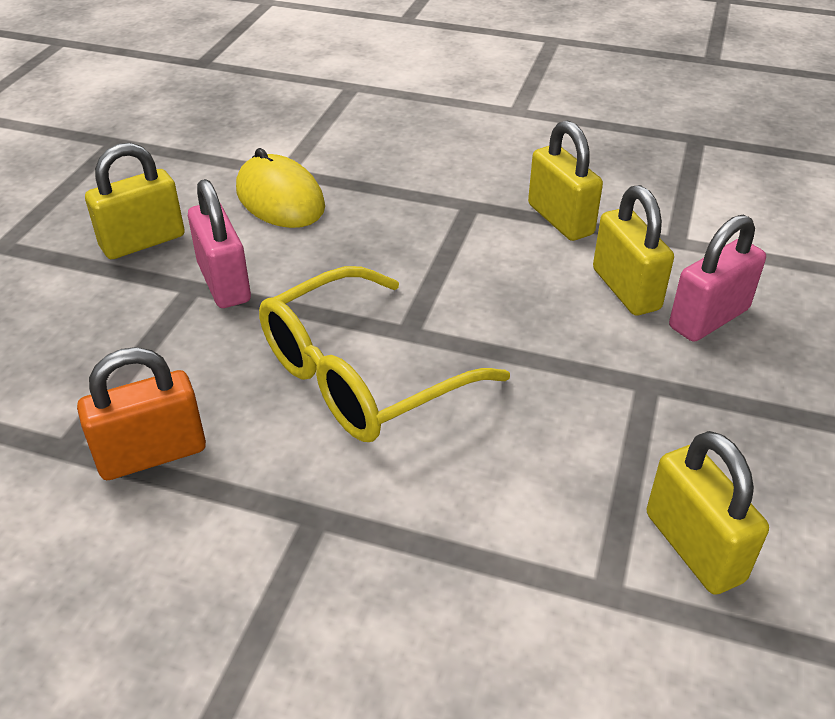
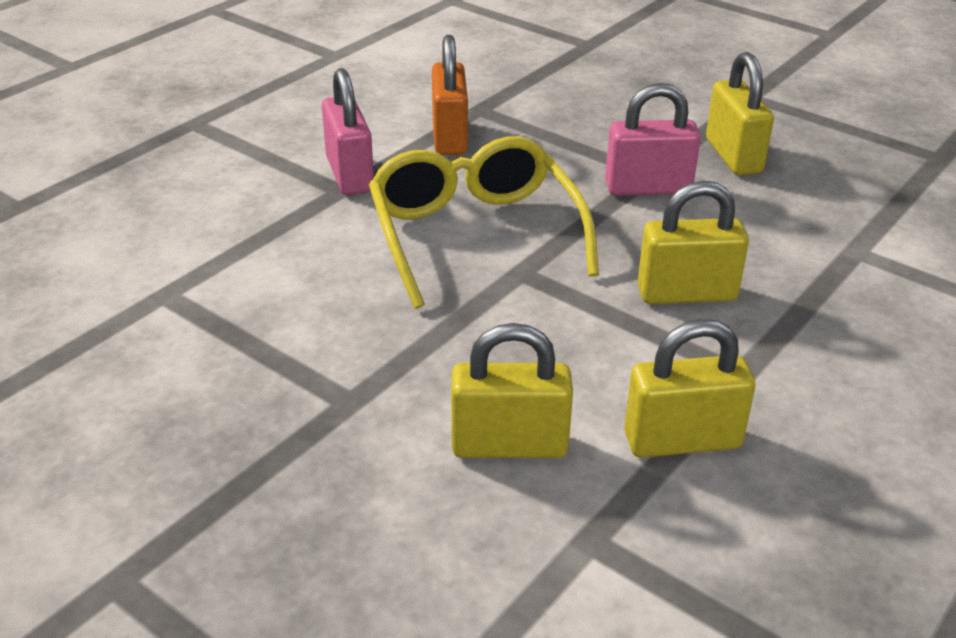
camera: 110 degrees right, 5 degrees down
yellow mouse [236,148,325,228] -> none
yellow padlock [646,431,769,595] -> yellow padlock moved to [637,181,749,304]
pink padlock [669,215,766,342] -> pink padlock moved to [322,68,374,195]

